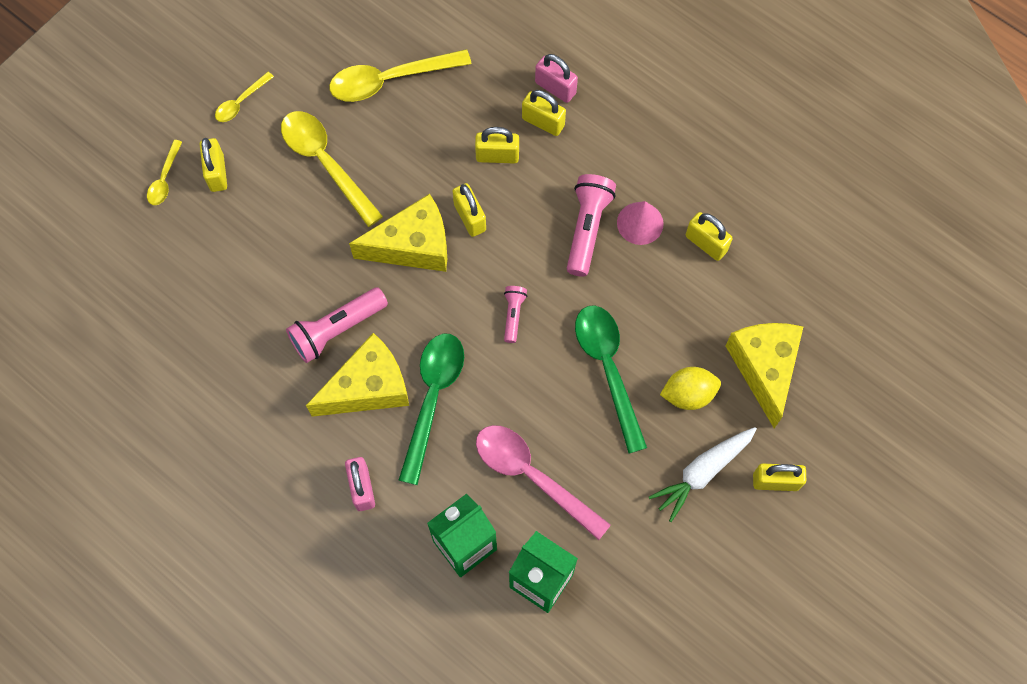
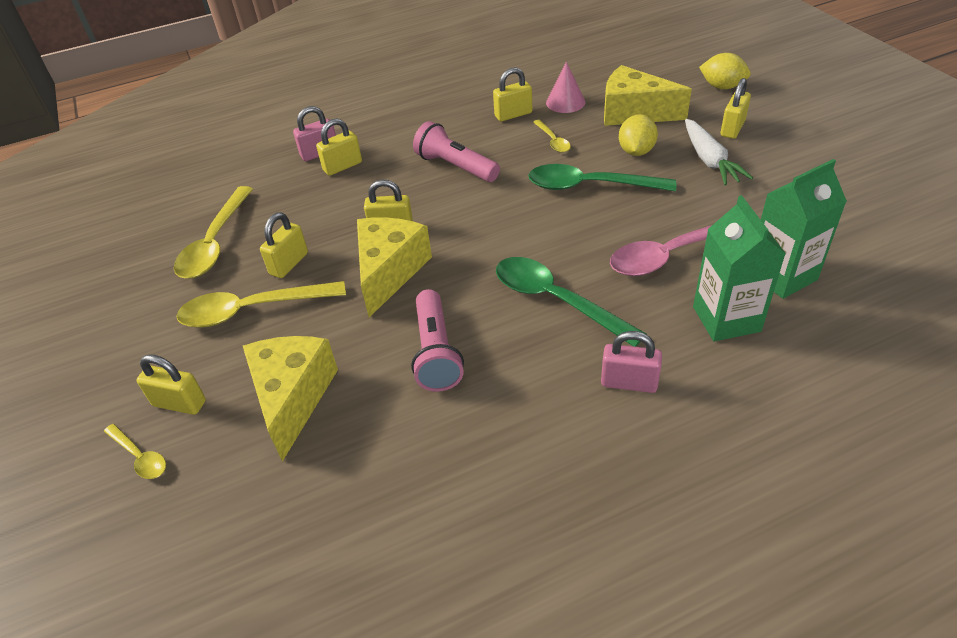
camera: 60 degrees left, 25 degrees down
yellow spoon [215,72,274,122] -> yellow spoon moved to [533,120,571,153]
yellow cheese [306,333,409,417] -> yellow cheese moved to [243,336,338,462]
yellow padlock [475,127,519,164] -> yellow padlock moved to [260,212,308,278]
pink flashlight [504,286,527,343] -> none
pink cone [617,201,664,245] -> pink cone moved to [546,62,585,113]
none -> yellow lemon [699,53,751,89]

